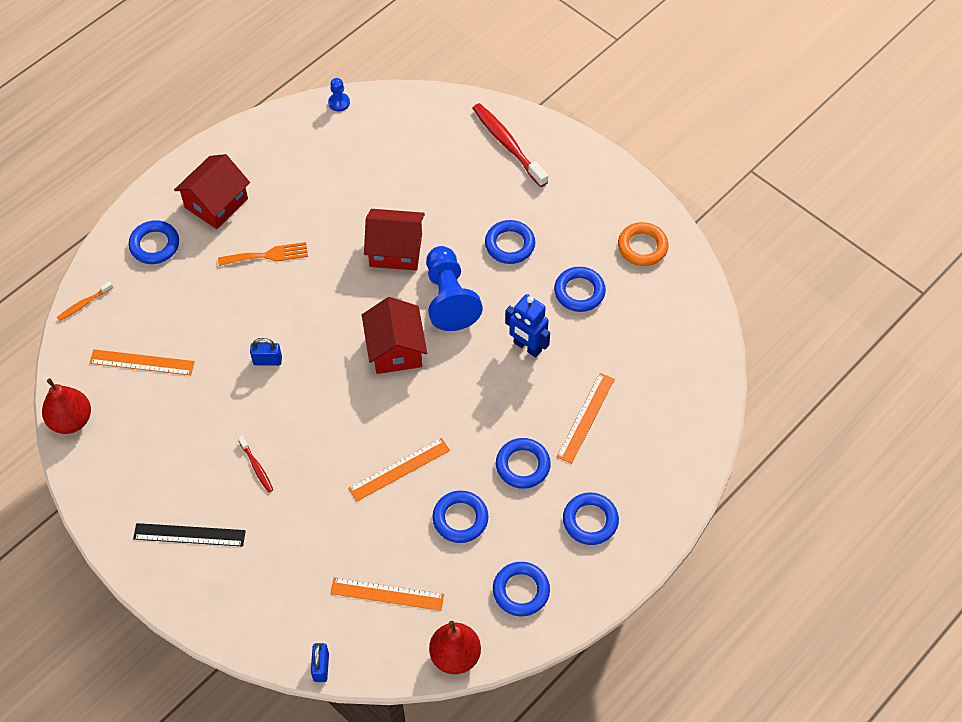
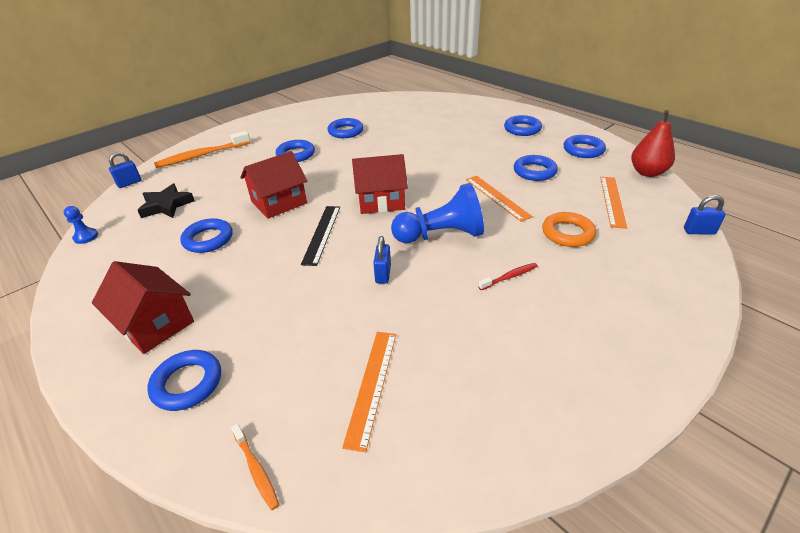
camera: 85 degrees left, 20 degrees down
red pear [42,378,91,434] -> none
black ruler [133,523,246,547] -> black ruler moved to [301,206,340,266]
orange fork [218,242,308,266] -> none
red house [364,209,425,271] -> red house turned 45 degrees clockwise [240,151,307,219]
blue pawn [426,246,483,331] -> blue pawn moved to [391,183,484,243]
red toothbrush [472,103,548,187] -> orange toothbrush [154,131,251,168]
blue ring [496,438,551,489] -> blue ring moved to [180,218,232,253]
blue robot [505,294,550,358] -> none
orange ruler [557,373,615,464] -> none
orange ring [618,222,668,266] -> orange ring moved to [542,212,596,247]
none -> blue padlock [109,152,141,188]
none -> black star [137,184,195,218]

